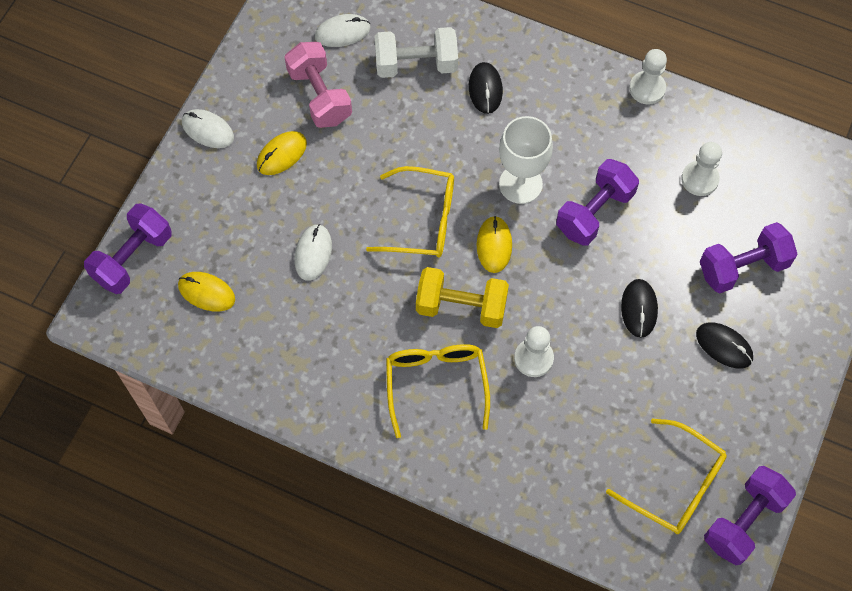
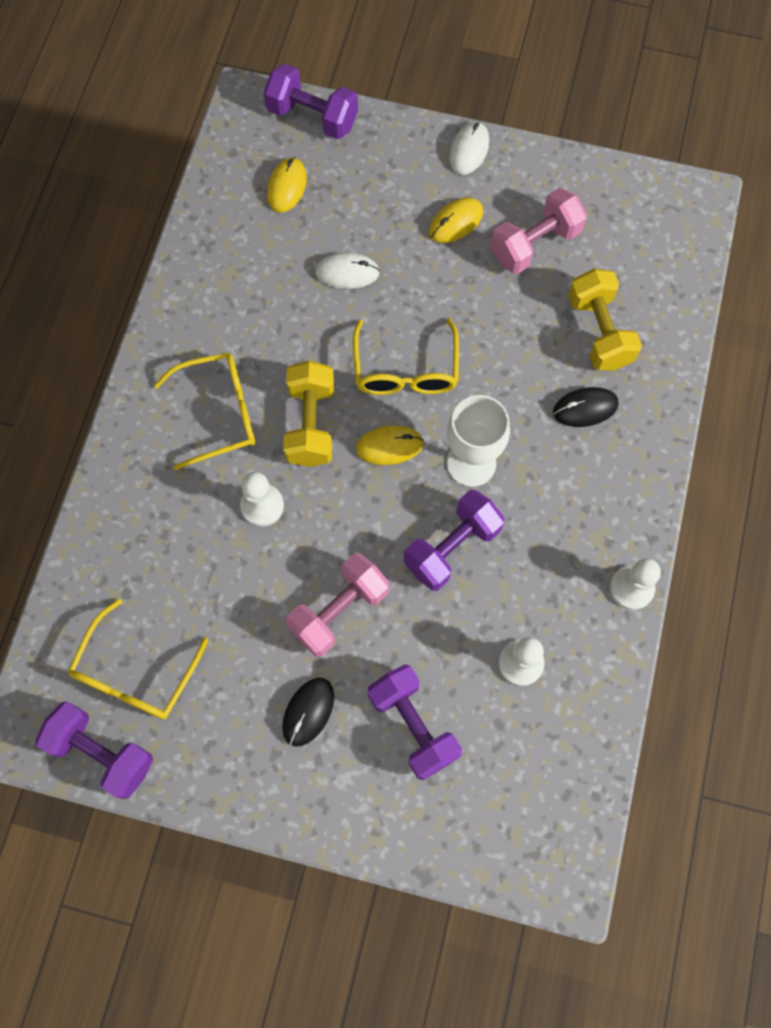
camera: 80 degrees right, 5 degrees up
yellow mouse [257,131,307,175] -> yellow mouse turned 75 degrees counterclockwise [429,198,483,243]
white mouse [315,14,370,47] -> none
white dumbbell [374,27,458,78] -> yellow dumbbell [568,269,642,370]
purple dumbbell [556,159,639,246] -> purple dumbbell turned 75 degrees counterclockwise [404,490,504,591]
black mouse [621,279,658,338] -> pink dumbbell [286,553,389,657]

